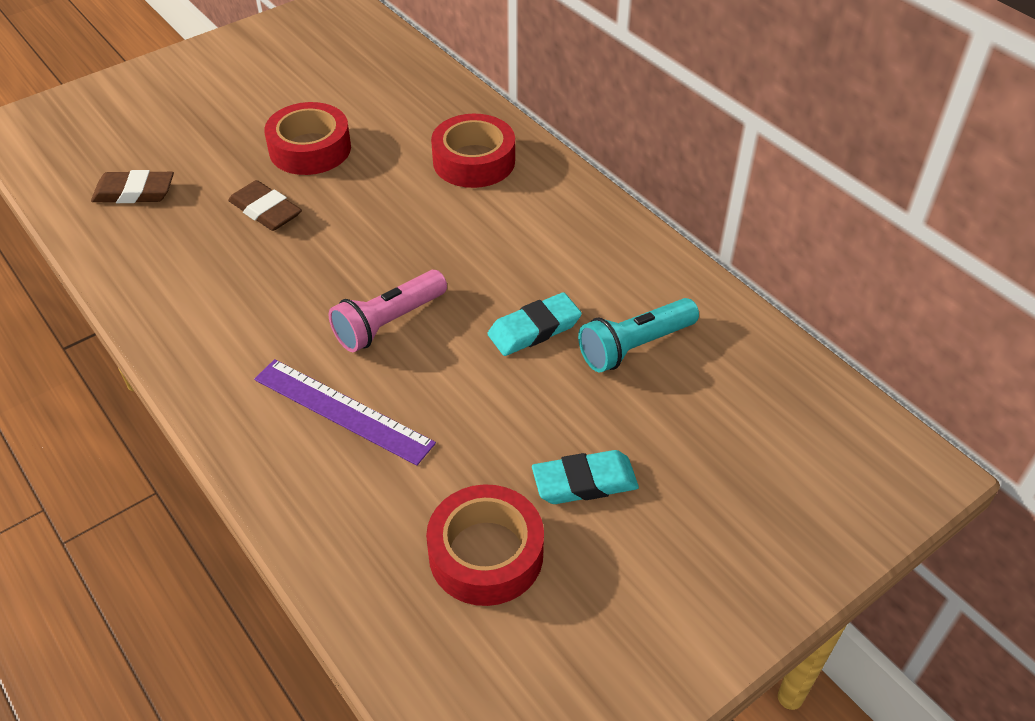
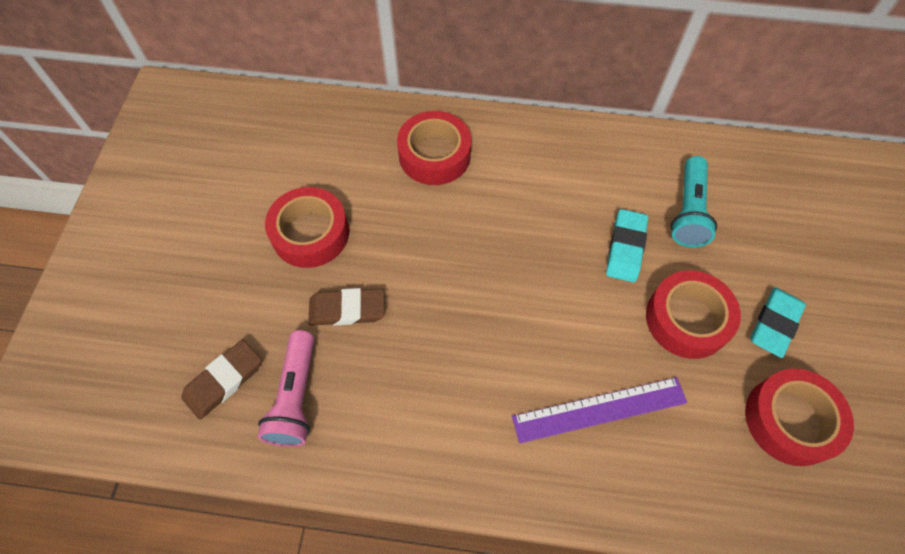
camera: 45 degrees left, 15 degrees up
pink flashlight [329,270,447,352] -> pink flashlight moved to [258,330,314,447]
none -> red tape [646,270,741,359]

